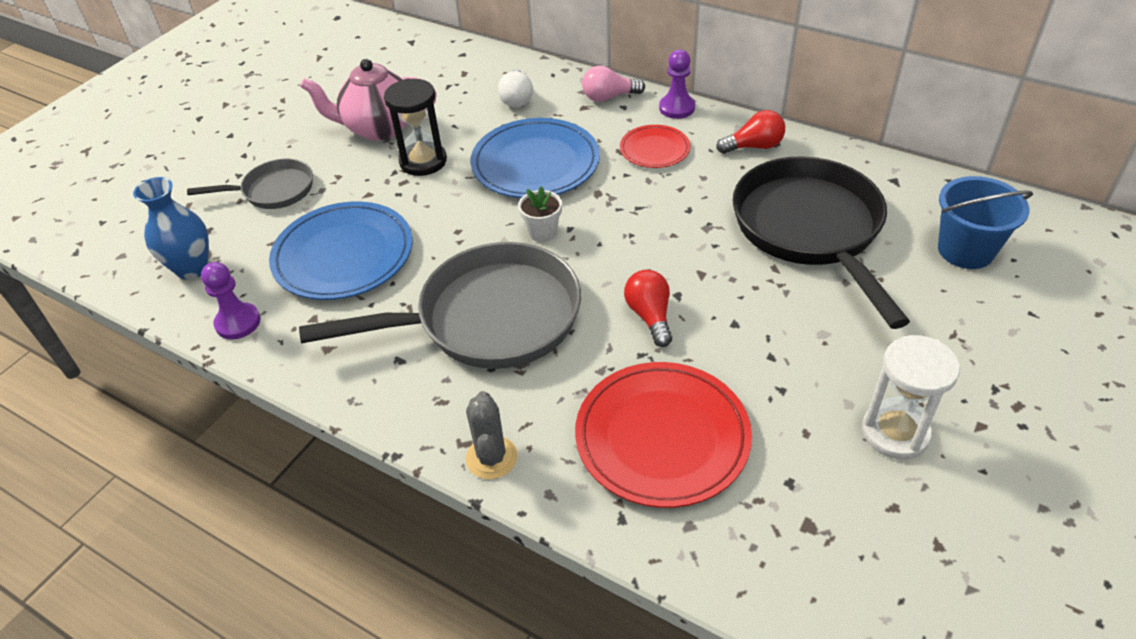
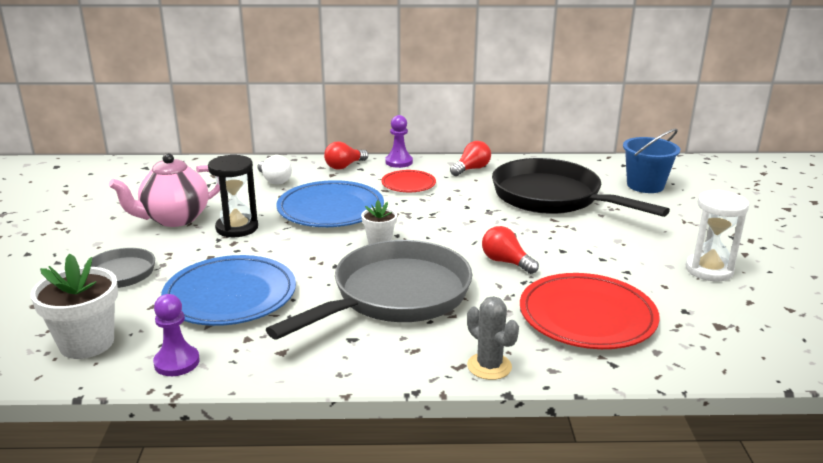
camera: 35 degrees left, 20 degrees down
blue vase [133,177,209,280] -> white flower pot [31,254,118,359]
pink light bulb [582,66,645,102] -> red light bulb [324,141,368,169]

